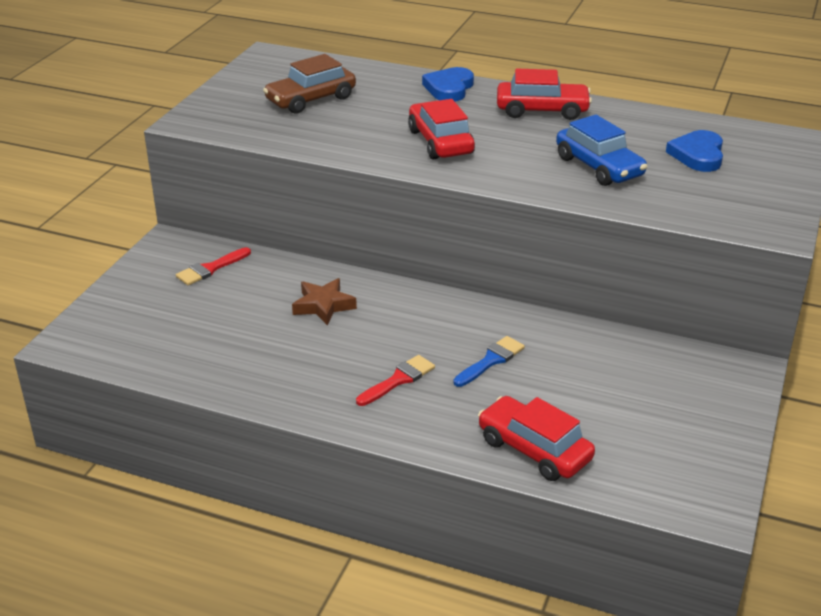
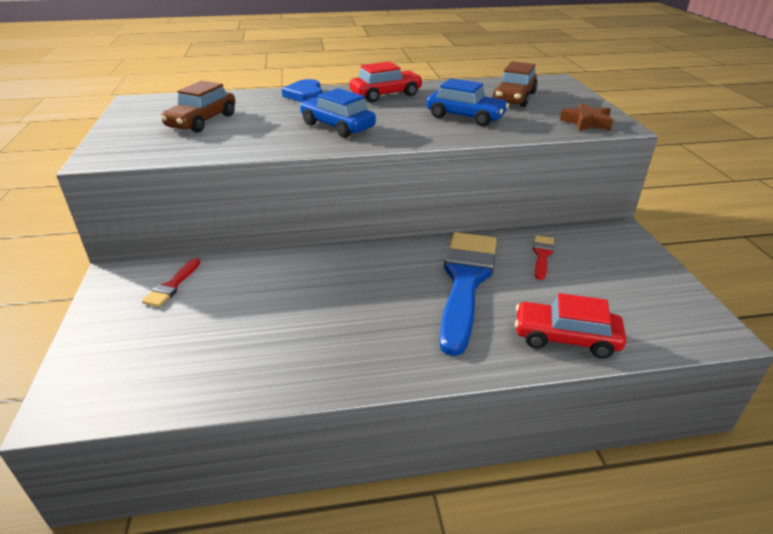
camera: 30 degrees left, 0 degrees up
brown star [292,278,357,325] -> brown star moved to [560,103,613,131]
red brush [356,355,435,406] -> red brush moved to [533,235,554,280]
red car [408,99,475,160] -> blue car [300,88,376,138]
blue brush [453,336,525,387] -> blue brush [439,232,497,356], size x2.34
blue heart [666,130,723,172] -> brown car [492,61,538,107]

